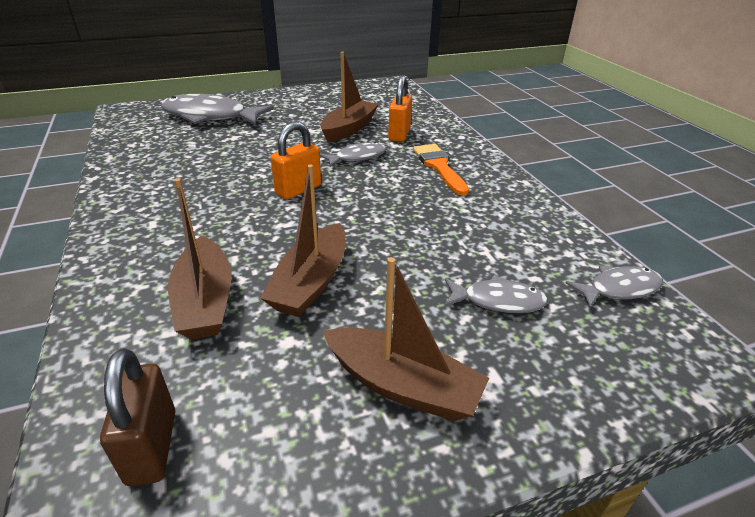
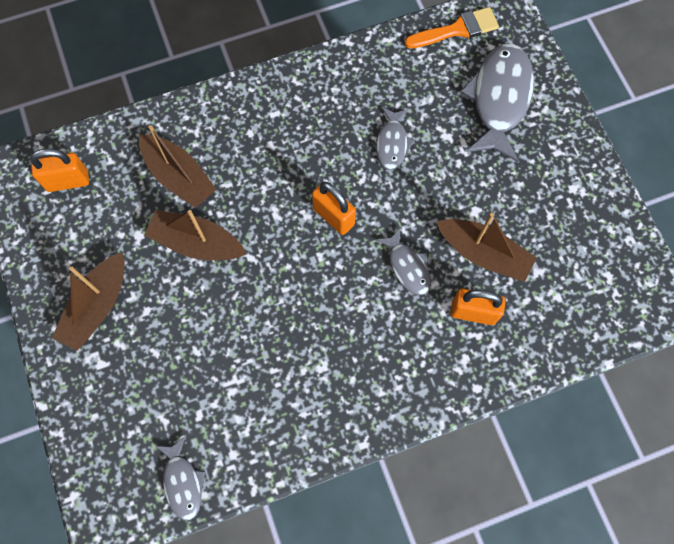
camera: 90 degrees right, 35 degrees up
brown padlock [100,348,175,486] -> orange padlock [30,149,89,192]
brown boat [168,178,231,340] -> brown boat turned 120 degrees counterclockwise [139,125,217,208]
orange brush [413,144,469,196] -> orange brush moved to [404,7,499,49]
grey fish [445,275,548,313] -> grey fish moved to [376,107,415,170]

